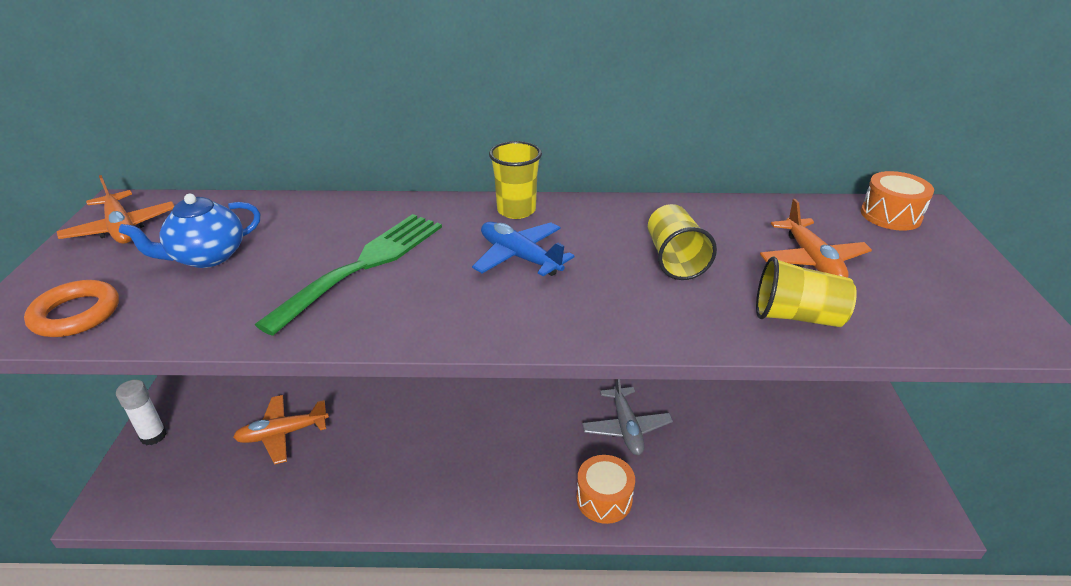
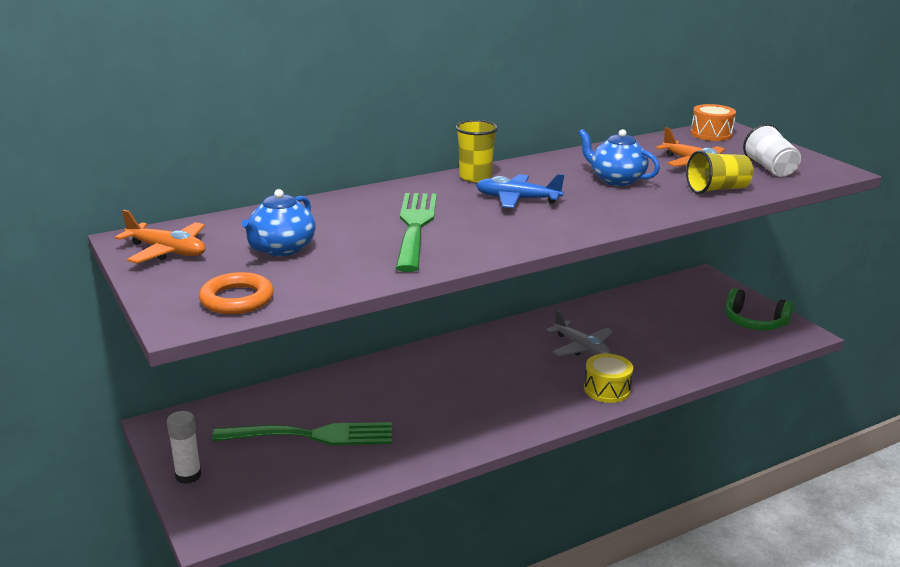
camera: 30 degrees left, 10 degrees down
orange plane [233,395,329,465] -> green fork [212,422,392,445]
orange drum [576,455,635,524] -> yellow drum [584,354,633,403]
yellow cup [648,204,717,280] -> blue teapot [578,129,660,186]
none -> green headphones [725,288,794,330]
none -> white cup [743,124,801,177]

